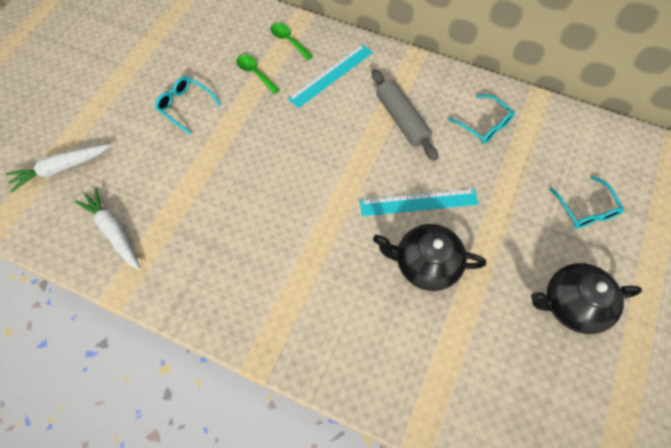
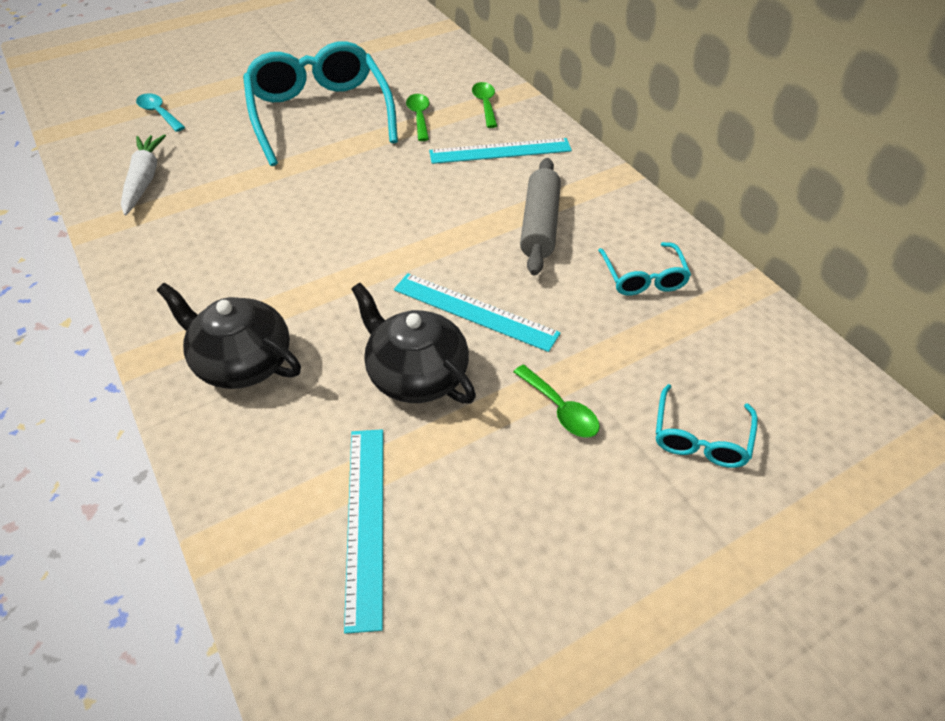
camera: 35 degrees right, 15 degrees down
white carrot [6,144,110,192] -> turquoise spoon [136,93,185,132]
turquoise glasses [155,76,221,135] -> turquoise glasses [243,41,398,166], size x2.15
black teapot [531,263,642,334] -> black teapot moved to [157,283,301,389]
none -> turquoise ruler [344,429,383,634]
none -> green spoon [514,365,600,438]

